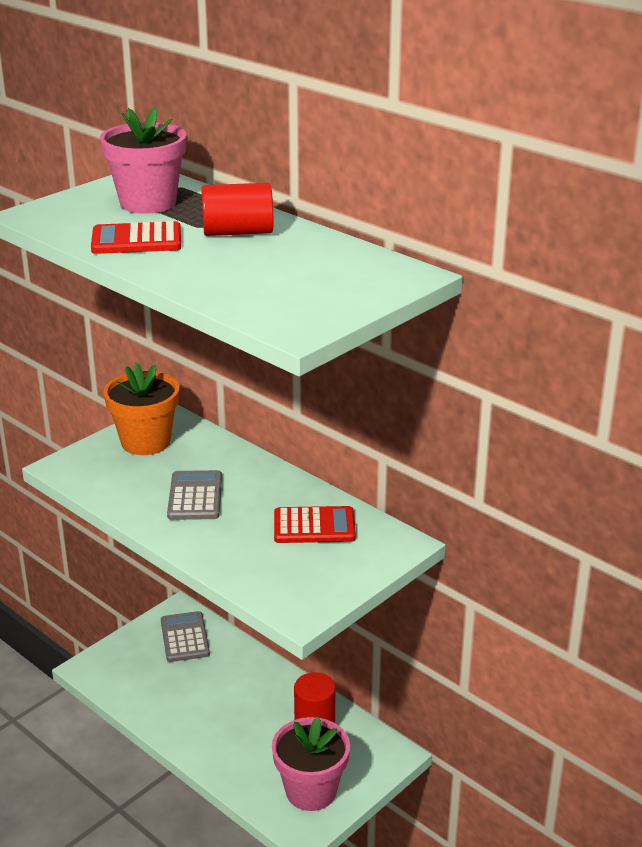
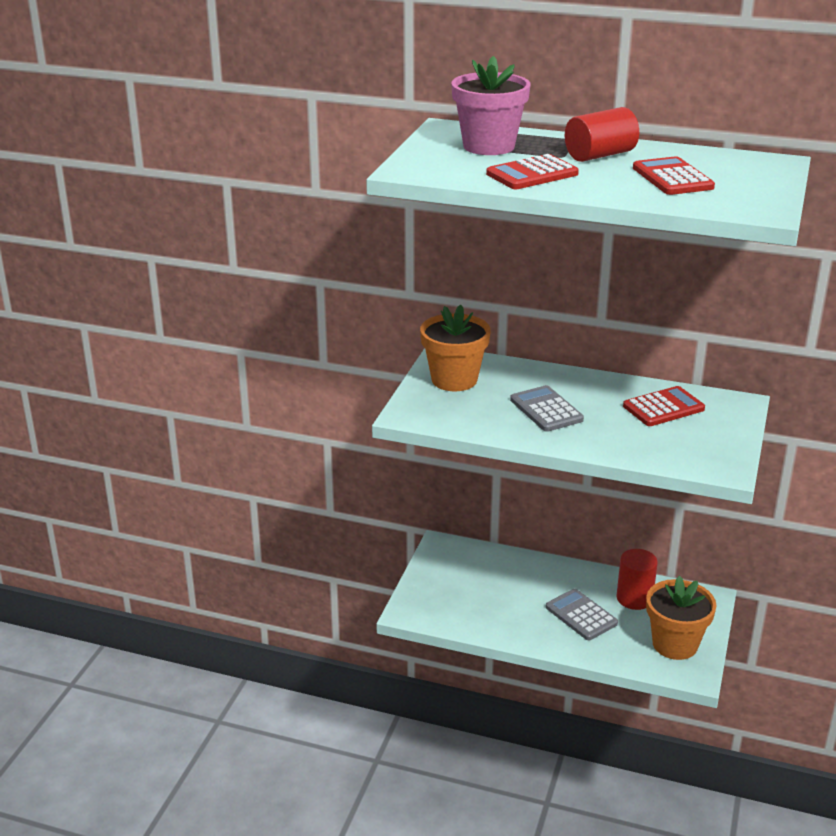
camera: 25 degrees left, 0 degrees up
grey calculator [161,611,210,662] -> grey calculator moved to [546,589,618,640]
pink flower pot [272,717,350,811] -> orange flower pot [646,576,717,660]
none -> red calculator [633,156,715,195]

